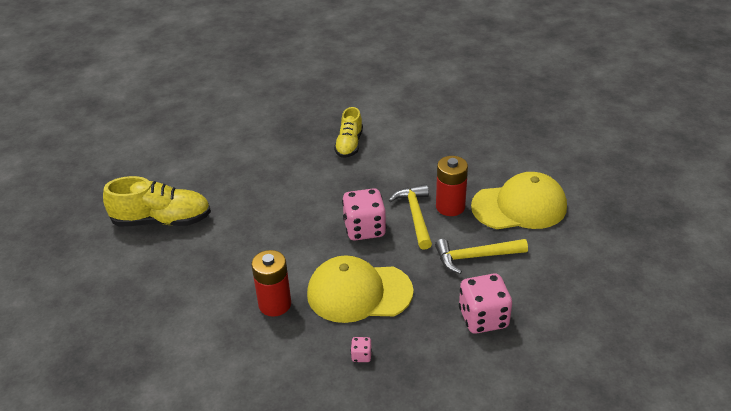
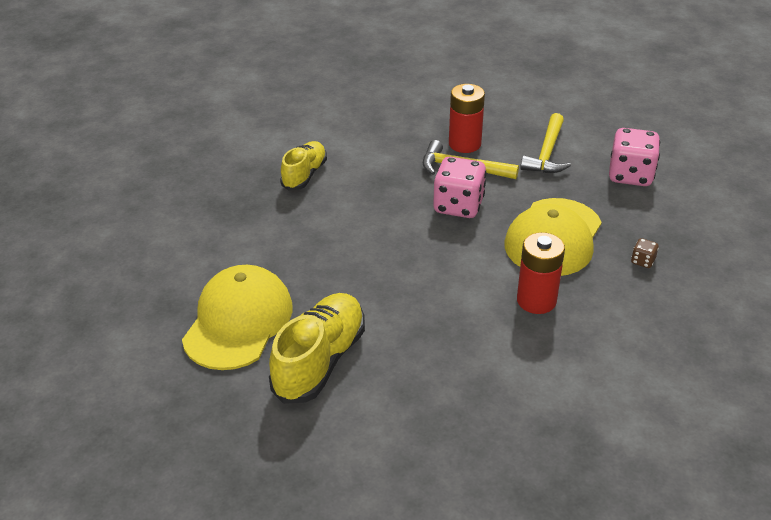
camera: 65 degrees left, 0 degrees up
yellow shoe [334,107,363,158] -> yellow shoe turned 105 degrees counterclockwise [280,141,327,191]
pink dice [351,337,372,362] -> brown dice [631,238,659,268]
yellow cap [471,172,567,229] -> yellow cap moved to [182,265,293,370]

